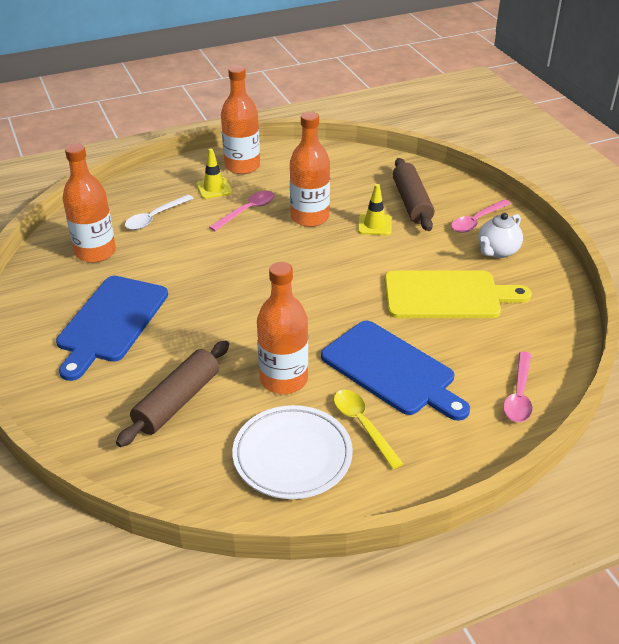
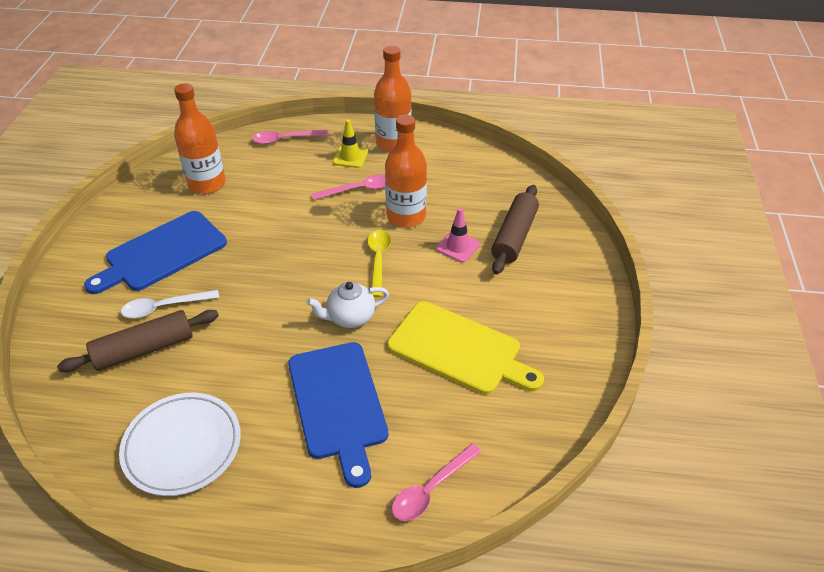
camera: 30 degrees right, 5 degrees up
white spoon [125,194,194,230] -> white spoon moved to [121,290,219,318]
orange bottle [257,262,308,394] -> none
yellow spoon [334,390,403,469] -> yellow spoon moved to [368,230,391,297]
yellow traffic cone [358,184,392,235] -> pink traffic cone [436,208,480,262]
pink spoon [451,199,511,233] -> pink spoon moved to [252,130,328,144]
white teapot [478,213,523,258] -> white teapot moved to [307,282,389,328]

